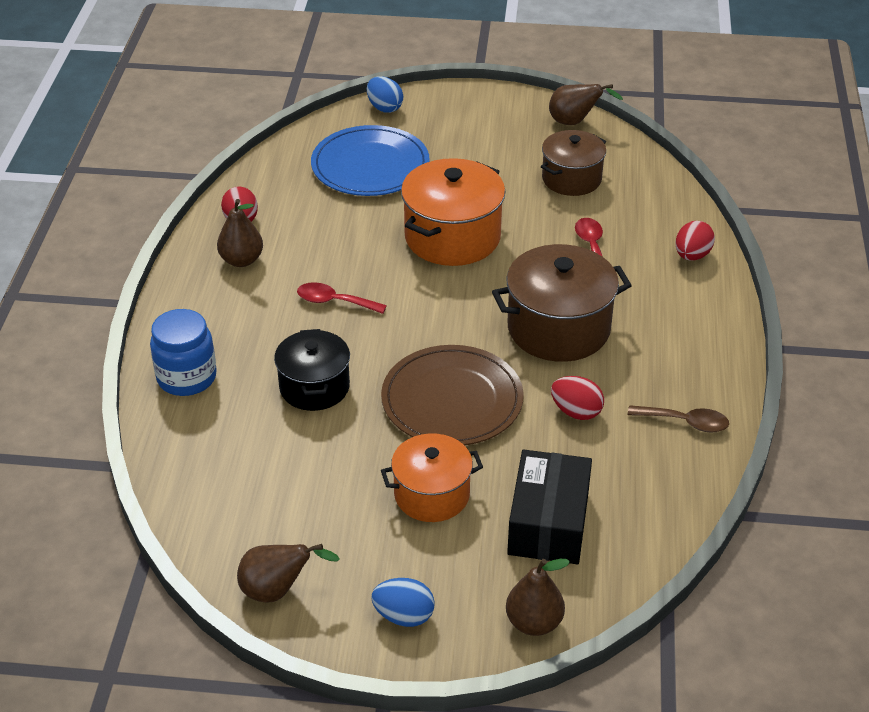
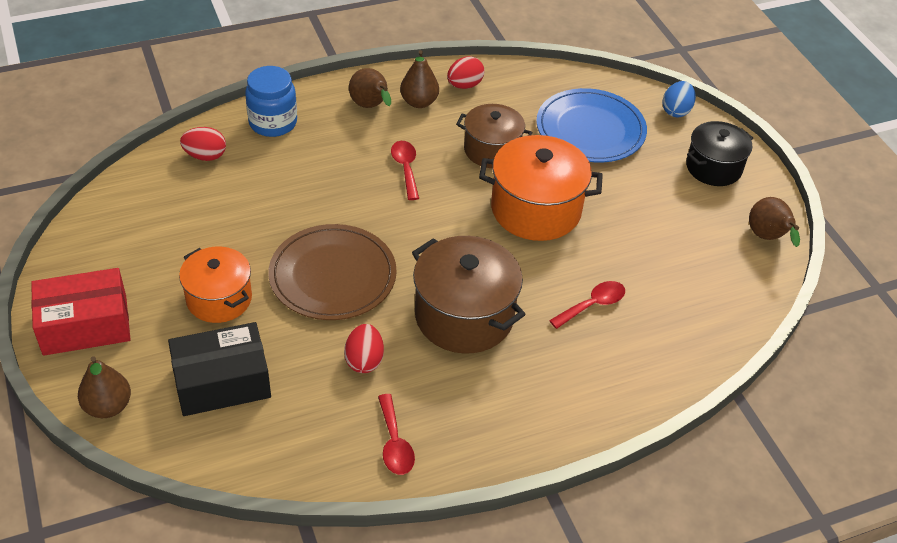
camera: 60 degrees right, 5 degrees up
brown pear [237,544,340,602] -> brown pear moved to [349,68,391,108]
black pot [274,329,350,411] -> black pot moved to [686,121,753,186]
blue egg [372,578,435,627] -> red box [31,268,131,356]
brown pot [541,130,606,196] -> brown pot moved to [456,104,533,168]
brown spoon [628,405,729,433] -> red spoon [378,394,415,475]
red egg [676,221,715,261] -> red egg moved to [180,127,226,161]

